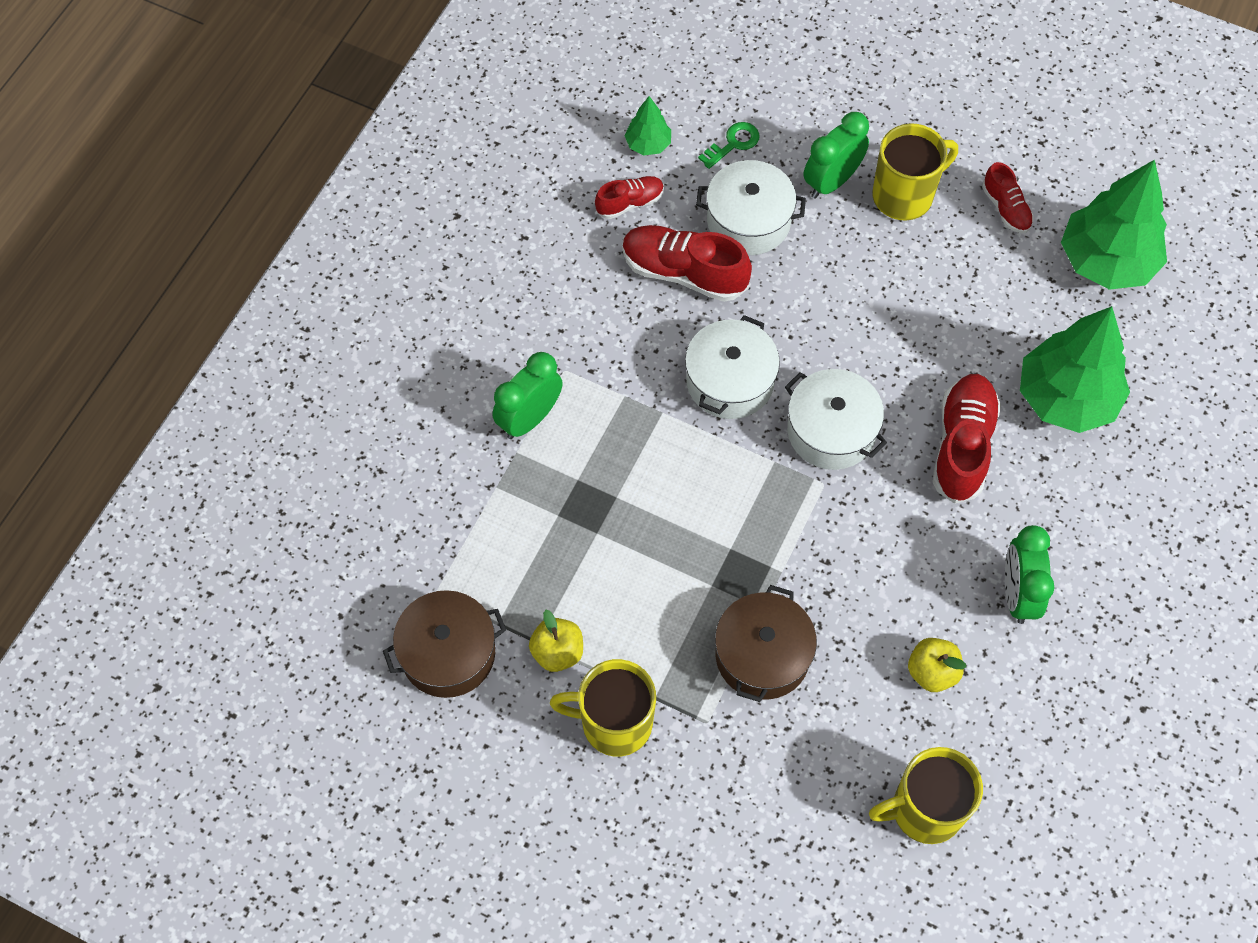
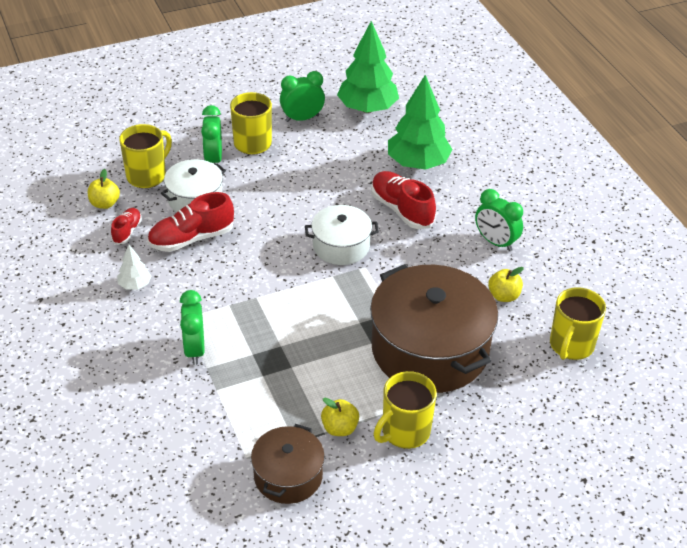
camera: 50 degrees left, 20 degrees down
green tree [624,96,671,155] -> yellow apple [88,169,120,209]
white pot [685,315,780,419] -> none
green key [698,122,760,169] -> yellow mug [119,124,172,188]
brown pot [715,585,817,702] -> brown pot [370,264,498,393], size x1.89
red shoe [982,162,1034,233] -> green clock [280,71,325,122]
none -> white tree [117,245,151,290]

